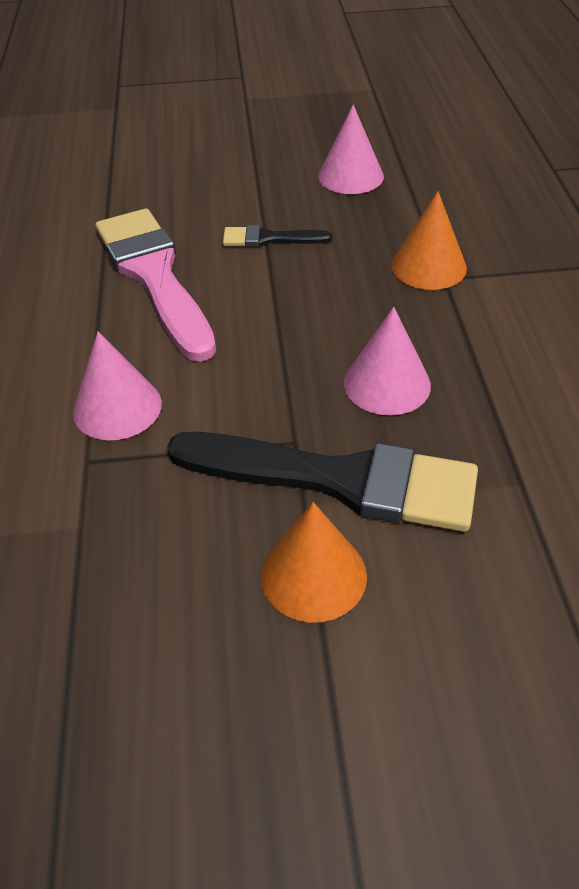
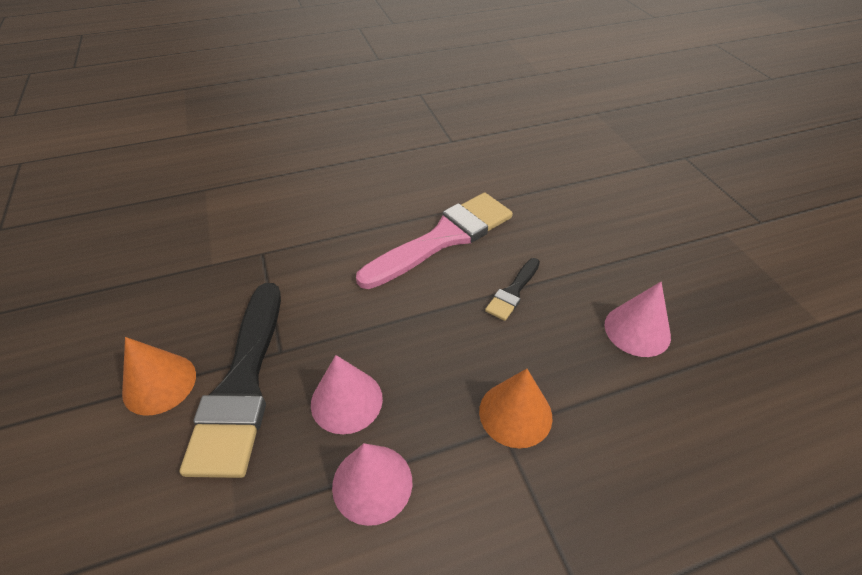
camera: 75 degrees right, 0 degrees up
pink cone [73,332,162,440] -> pink cone moved to [332,443,412,526]
black brush [223,225,332,247] -> black brush turned 135 degrees counterclockwise [485,258,540,321]

